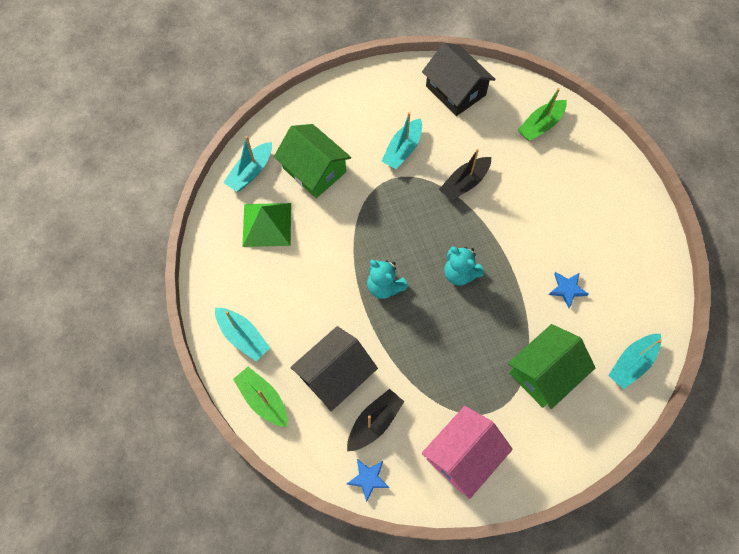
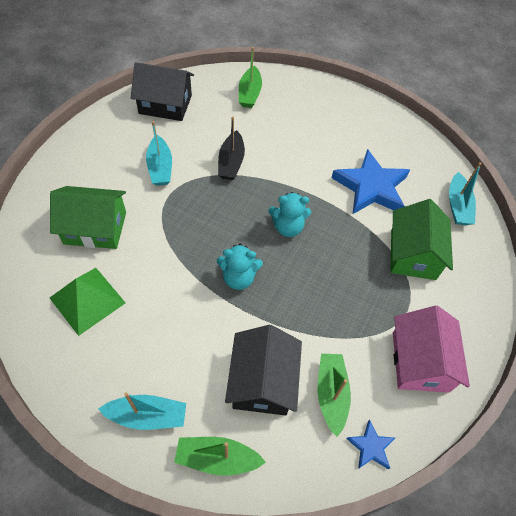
camera: 45 degrees left, 10 degrees down
turquoise boat [223,136,272,192] -> none
black boat [347,389,404,452] -> green boat [318,354,351,437]
blue star [549,272,589,308] -> blue star [331,149,410,214], size x2.17

